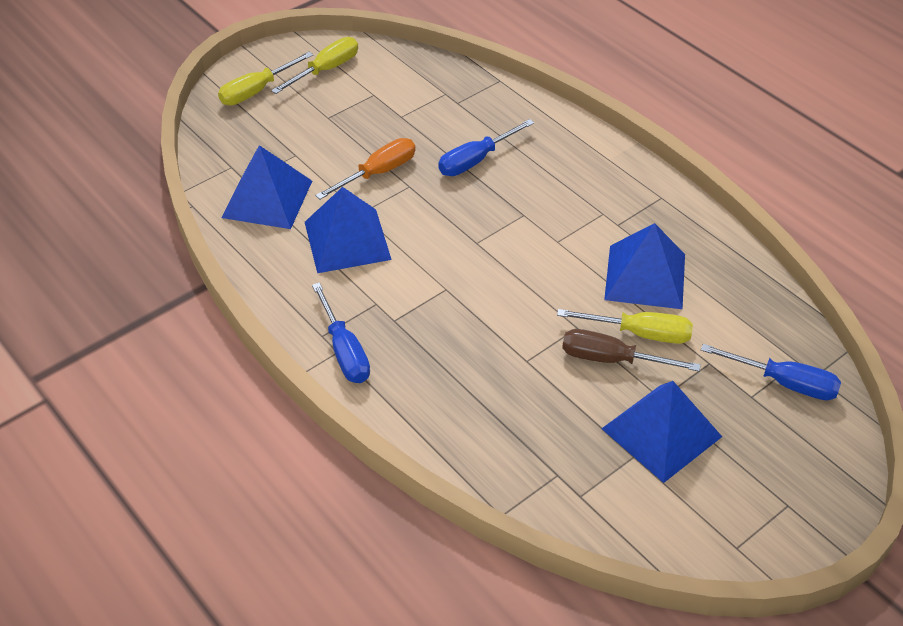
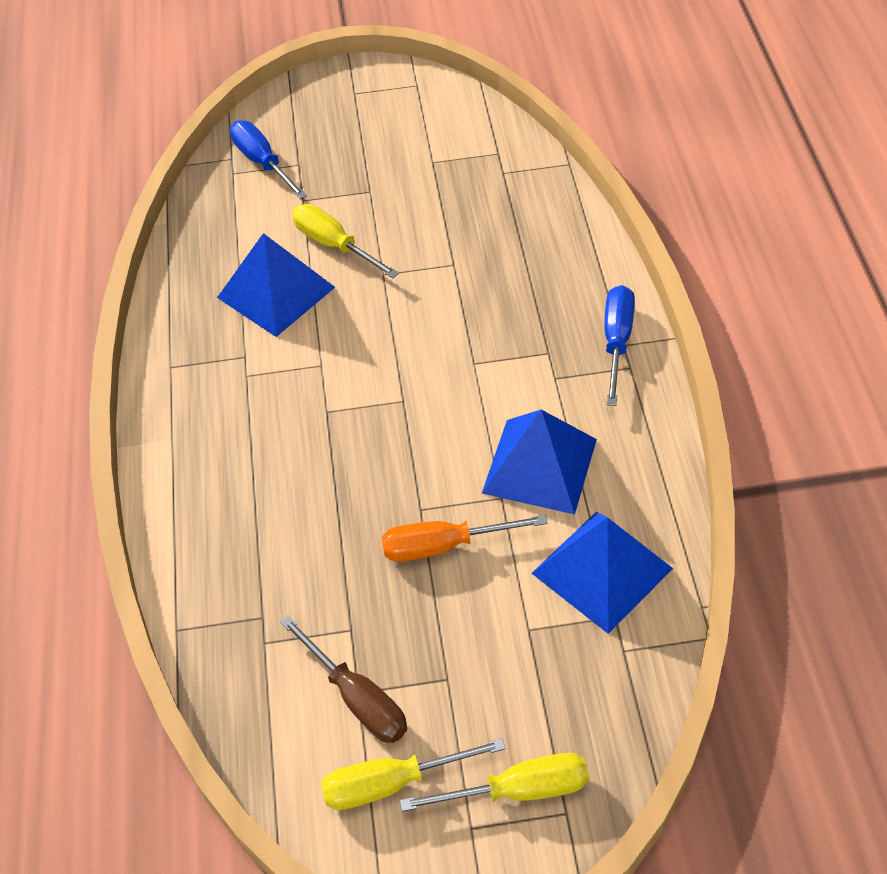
camera: 145 degrees left, 5 degrees up
blue screwdriver [438,119,534,176] -> none
brown screwdriver [562,329,701,371] -> brown screwdriver moved to [280,615,407,743]
blue pyramid [601,381,722,483] -> none

